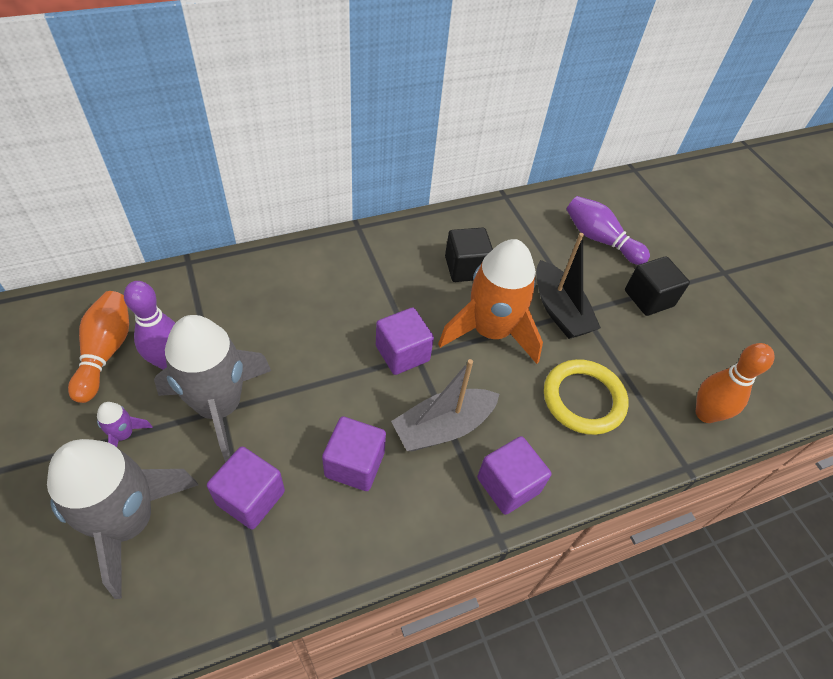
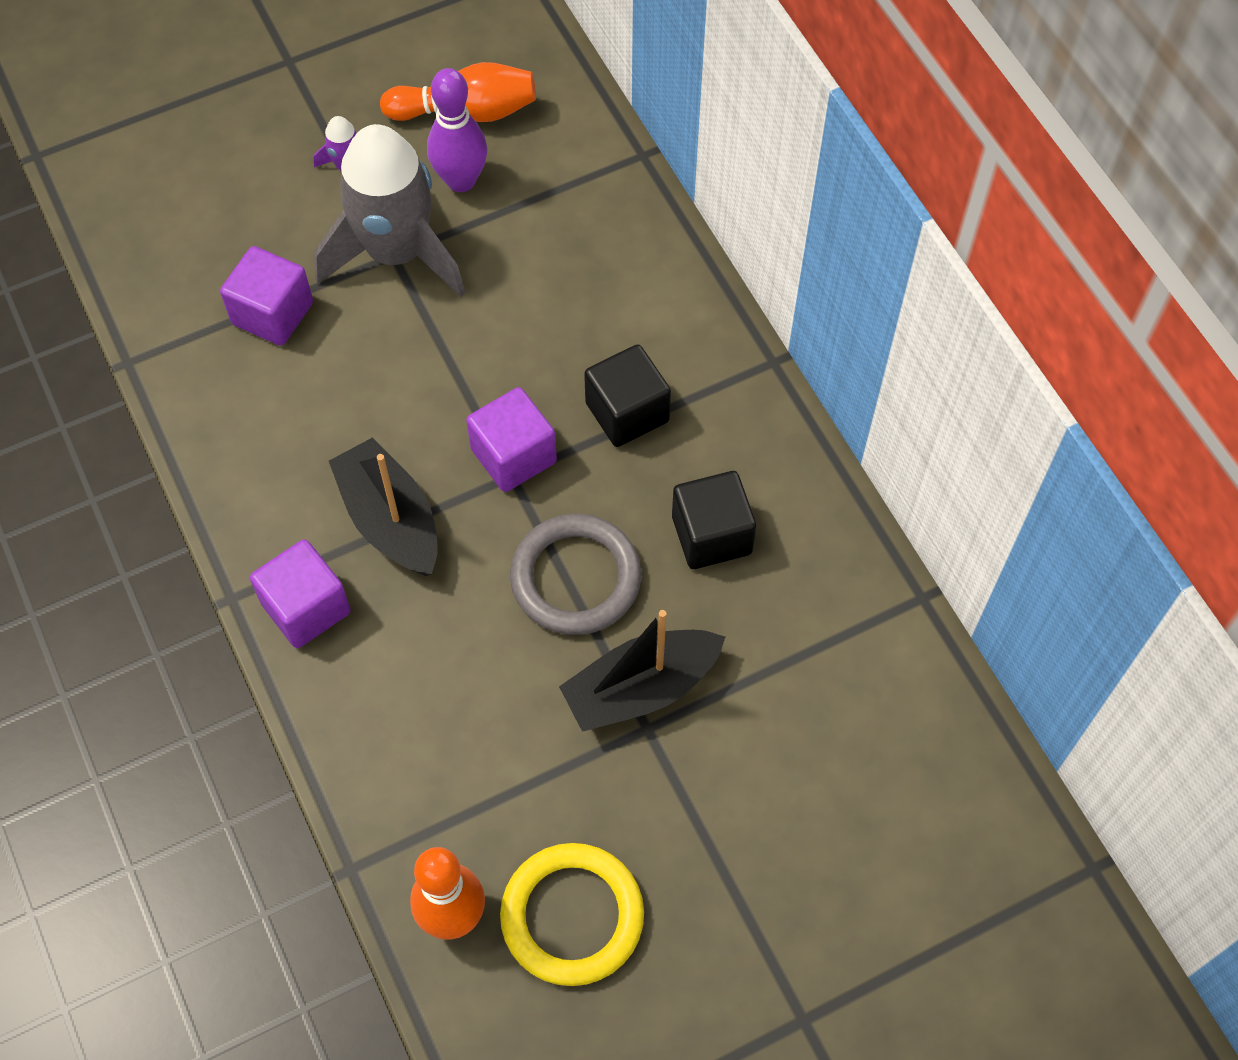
camera: 90 degrees right, 10 degrees up
grey rocket [47,439,198,599] -> none
purple cube [322,416,386,491] -> none
grey boat [391,359,499,451] -> black boat [329,438,437,576]
orange rocket [438,239,543,364] -> grey ring [510,514,641,635]
yellow ring [544,359,629,435] -> yellow ring moved to [500,843,644,986]
purple bowling pin [566,196,650,265] -> none
black cube [625,256,690,316] -> black cube moved to [584,344,671,447]

